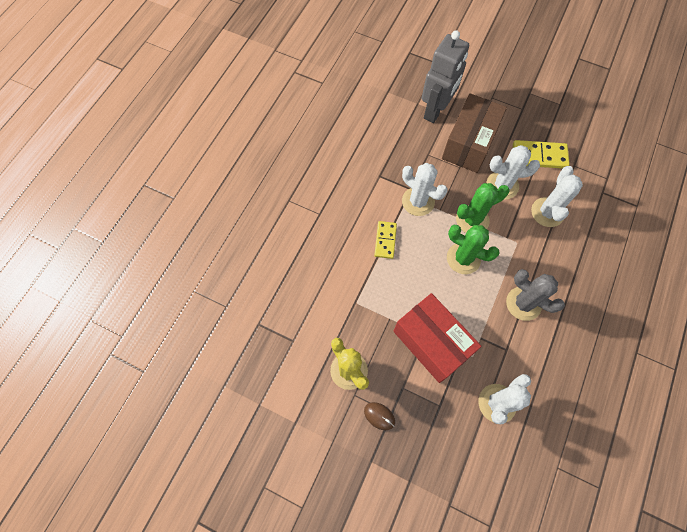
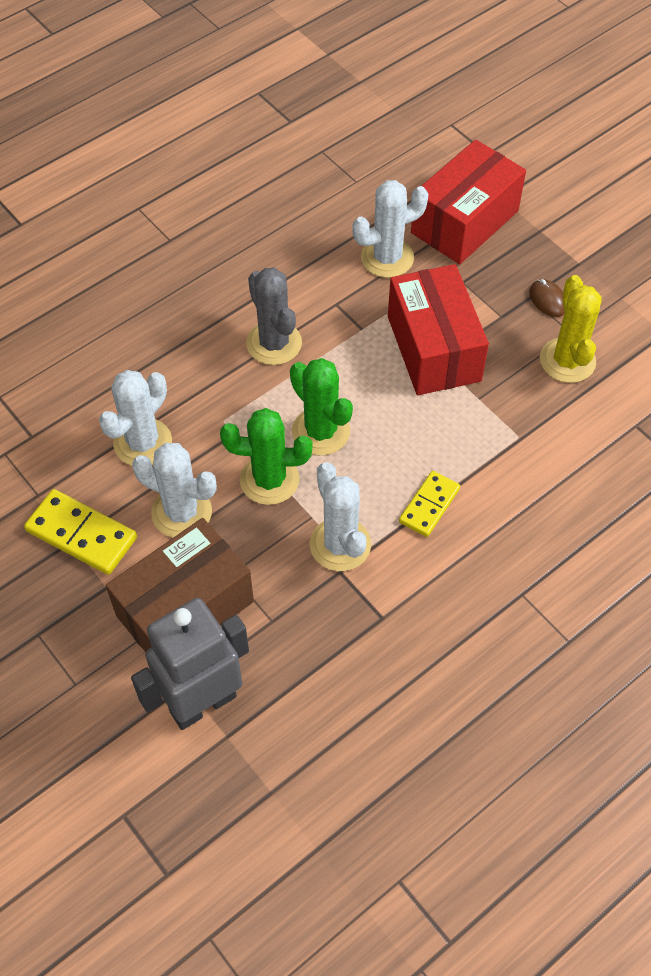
camera: 155 degrees left, 10 degrees down
none -> red box [411,140,526,264]

